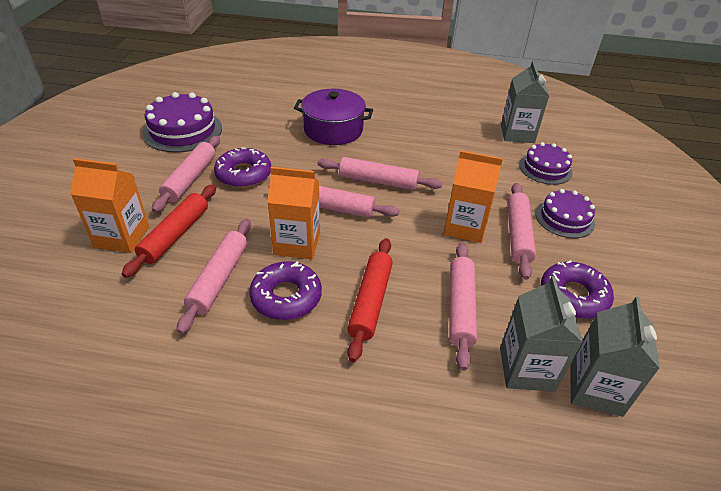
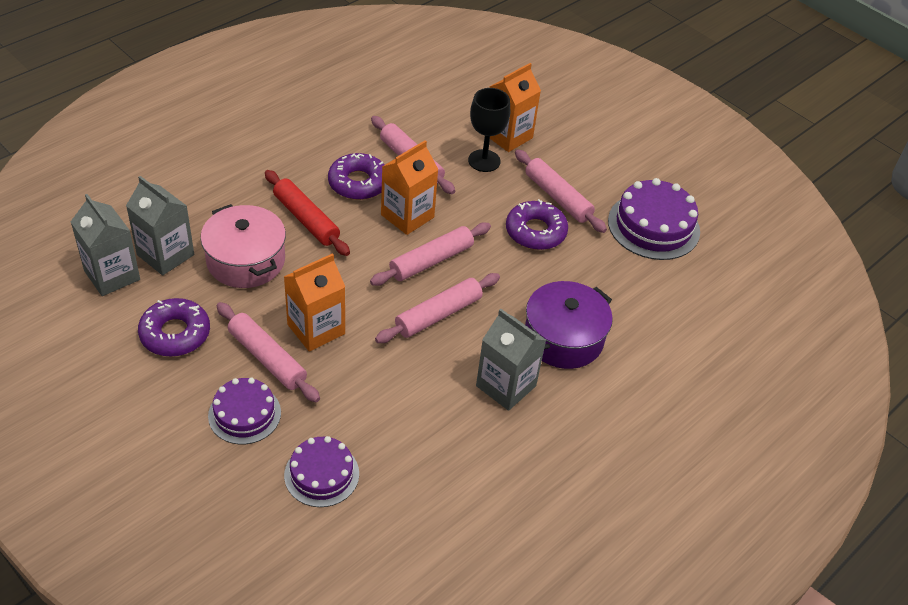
camera: 125 degrees right, 5 degrees up
red rolling pin [122,184,216,278] -> black goblet [468,88,510,172]
pink rolling pin [449,243,477,371] -> pink pot [201,204,286,288]
grey carton [501,61,549,143] -> grey carton moved to [476,309,546,411]

